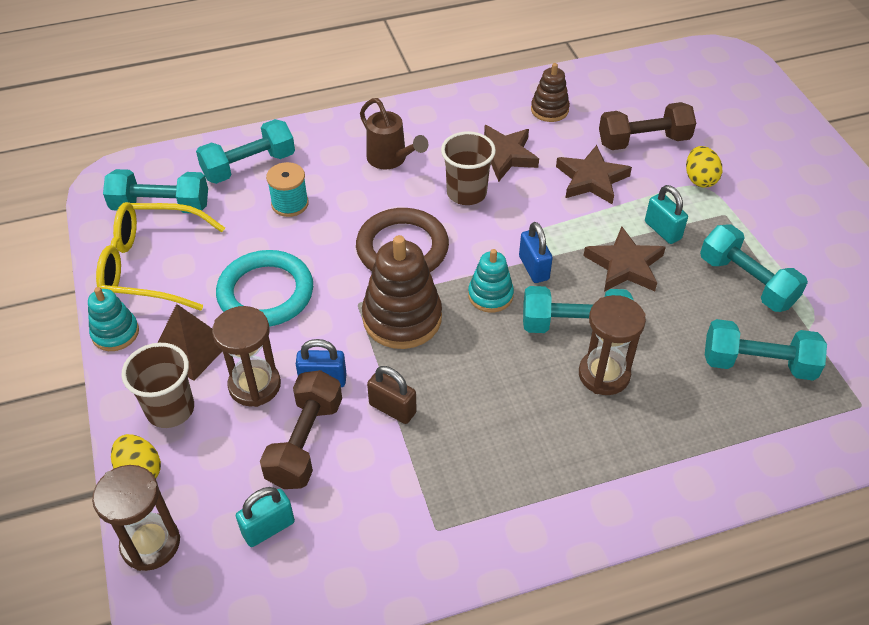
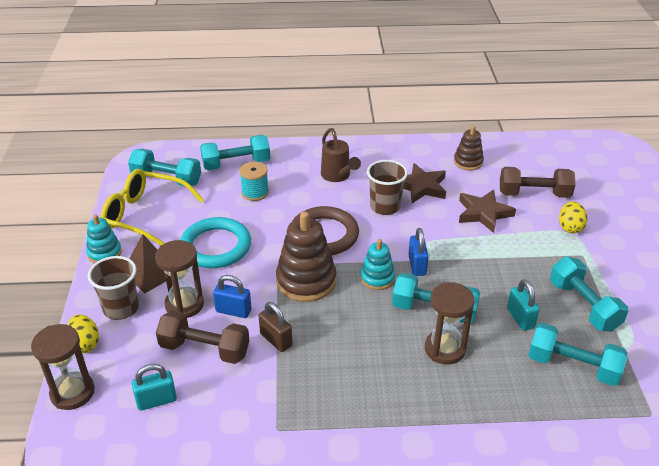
camera: 15 degrees right, 10 degrees down
brown dumbbell [260,370,342,489] -> brown dumbbell turned 75 degrees clockwise [156,310,249,364]
brown star [583,226,666,291] -> none
turquoise padlock [645,185,688,244] -> turquoise padlock moved to [507,279,540,331]

